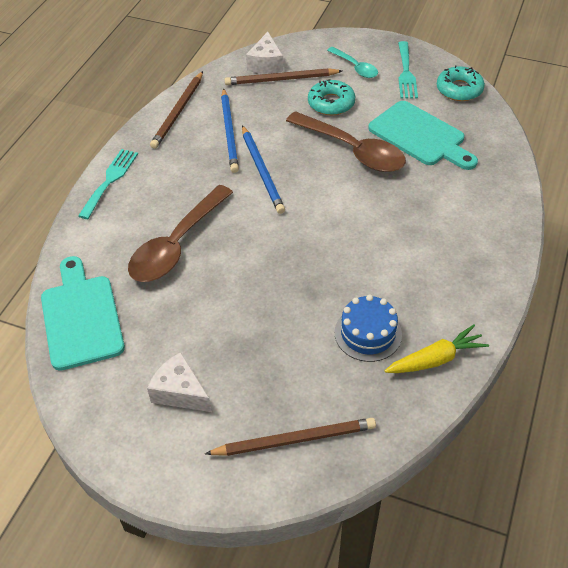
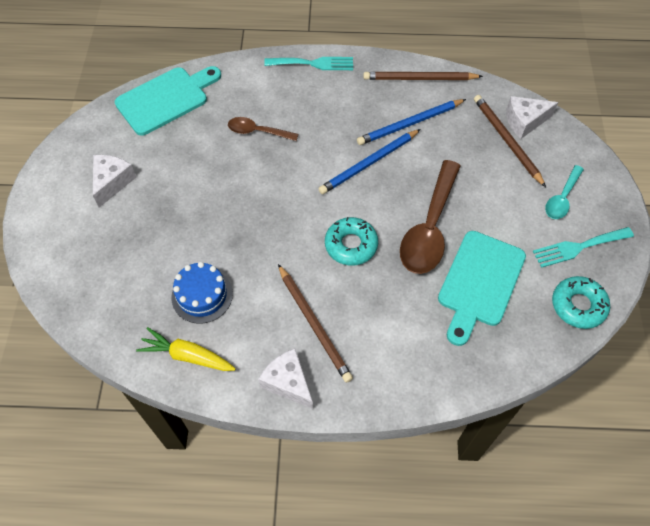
camera: 70 degrees right, 10 degrees up
brown spoon [128,185,233,282] -> brown spoon [228,117,299,141], size x0.54
brown pencil [205,418,376,456] -> brown pencil moved to [278,264,353,383]
turquoise donut [308,79,355,115] -> turquoise donut moved to [325,217,378,266]
yellow carrot [385,325,489,373] -> yellow carrot turned 150 degrees clockwise [136,327,236,371]
none -> white cheese [258,348,313,409]

